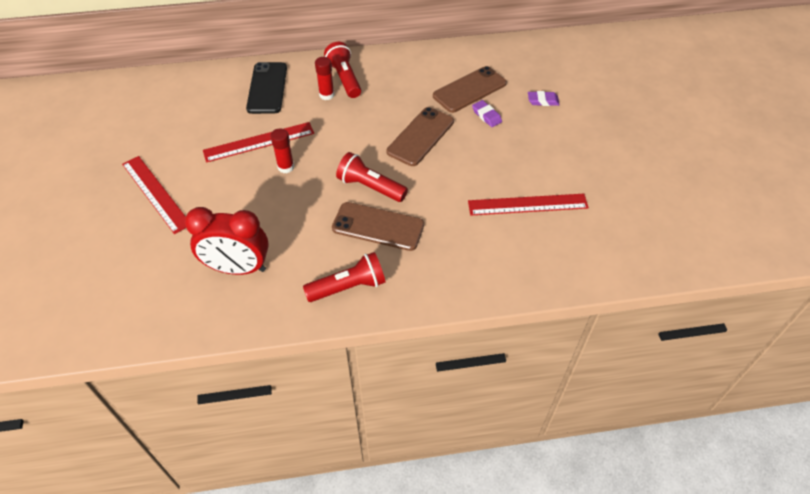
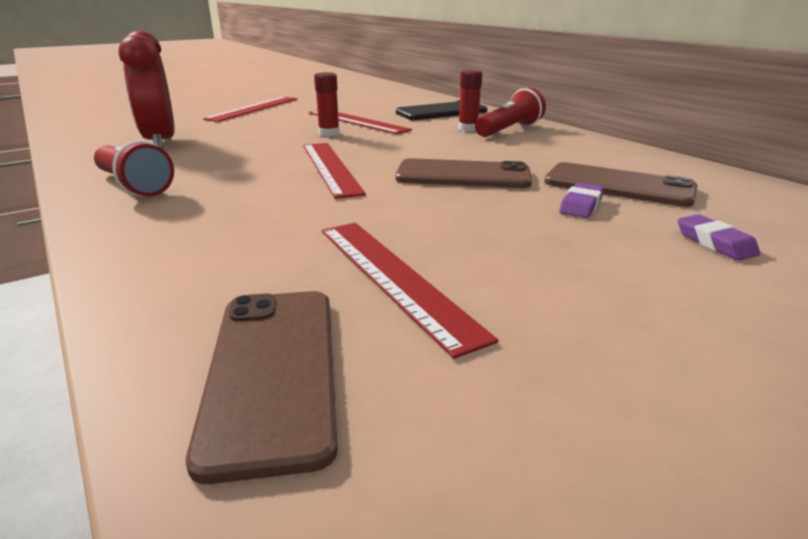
camera: 65 degrees right, 25 degrees down
brown phone [332,202,424,251] -> brown phone moved to [186,291,338,484]
red flashlight [336,152,408,202] -> red ruler [303,143,366,199]

